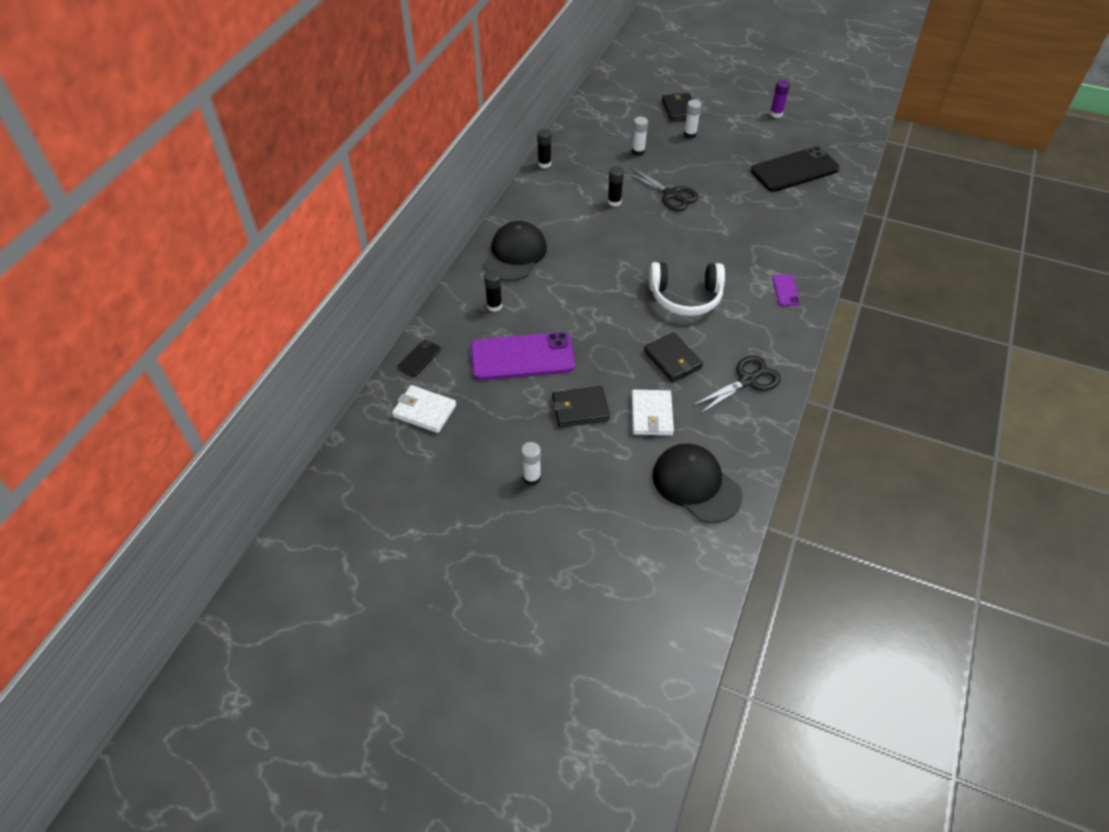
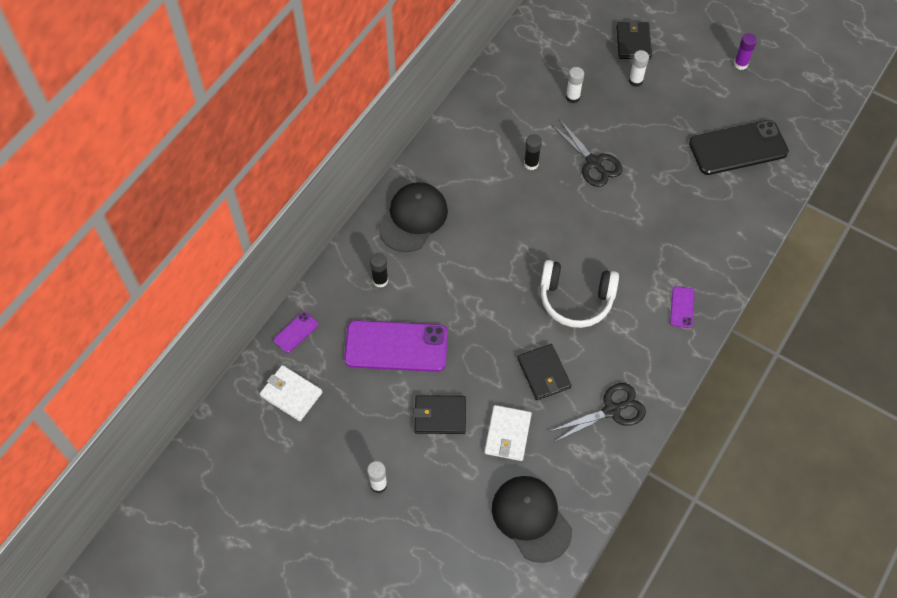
camera: 10 degrees right, 10 degrees up
black phone [398,340,441,377] -> purple phone [273,312,318,353]
black glue stick [537,129,551,168] -> none

